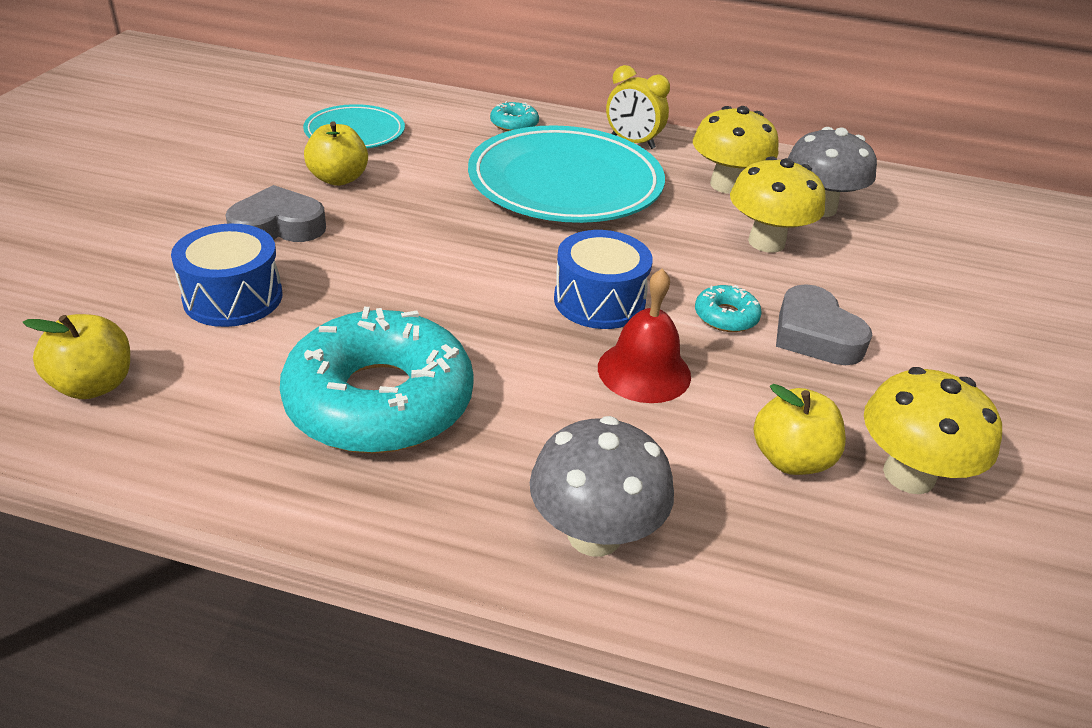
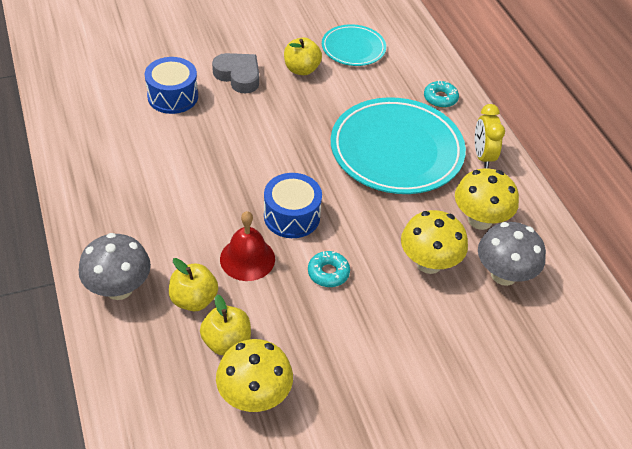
camera: 55 degrees right, 10 degrees up
yellow apple [22,314,130,399] -> yellow apple moved to [169,258,218,311]
turquoise donut [280,307,474,453] -> none
grey heart [776,284,872,365] -> none

